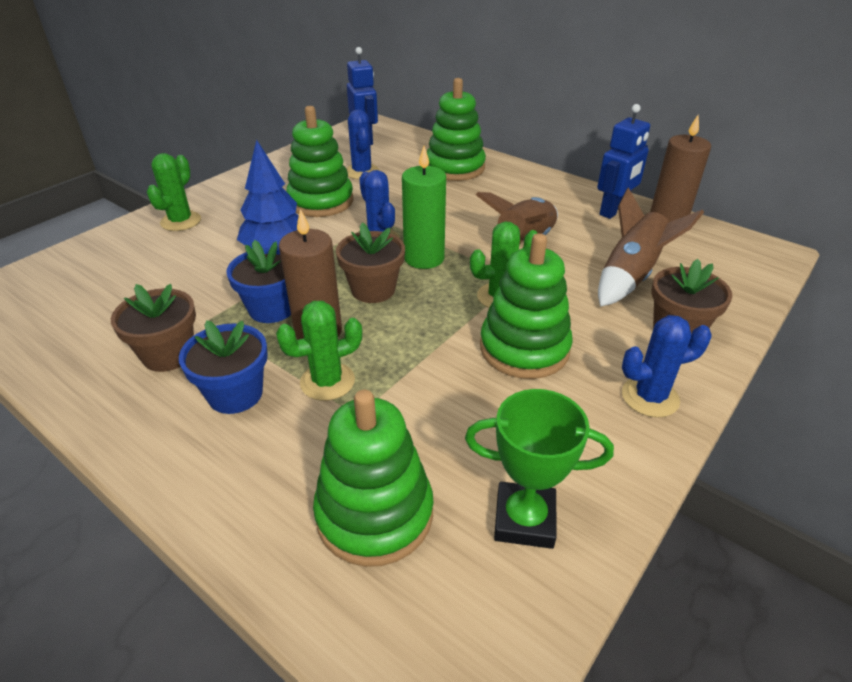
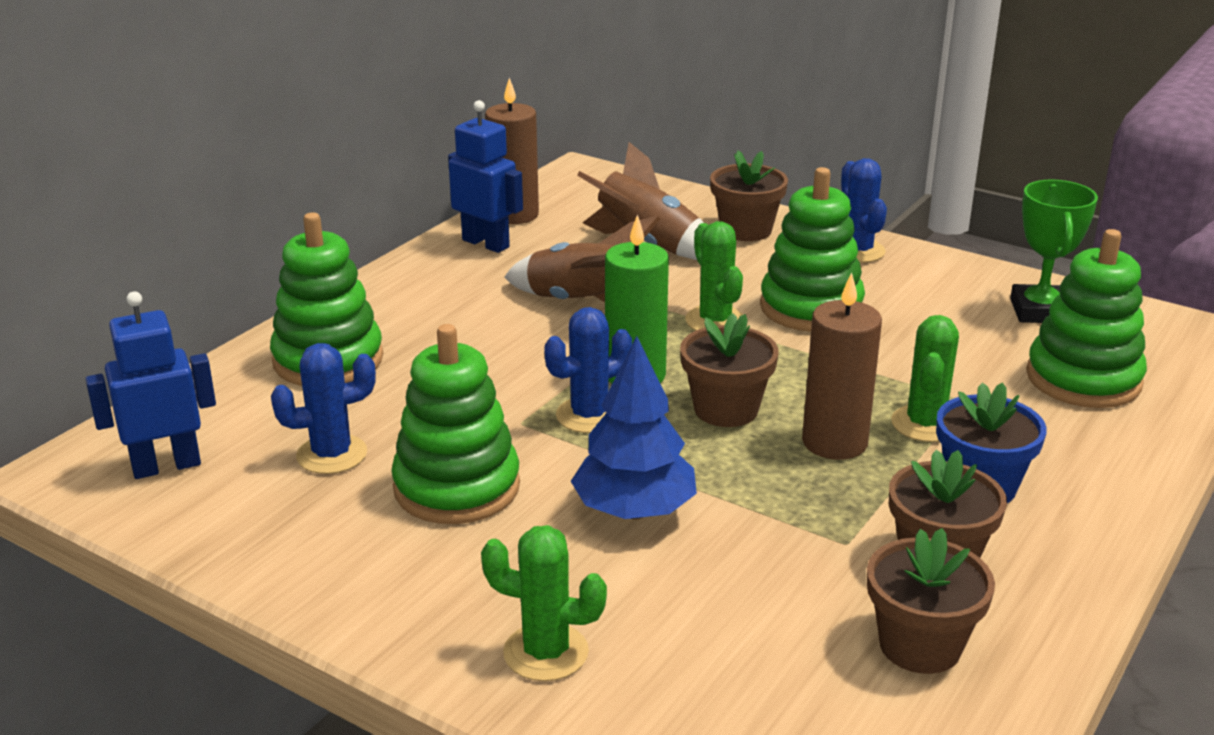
camera: 95 degrees left, 10 degrees down
blue flower pot [226,240,291,323] -> none
green cactus [276,301,362,401] -> green cactus turned 45 degrees clockwise [891,315,959,442]
none -> brown flower pot [867,528,995,674]

